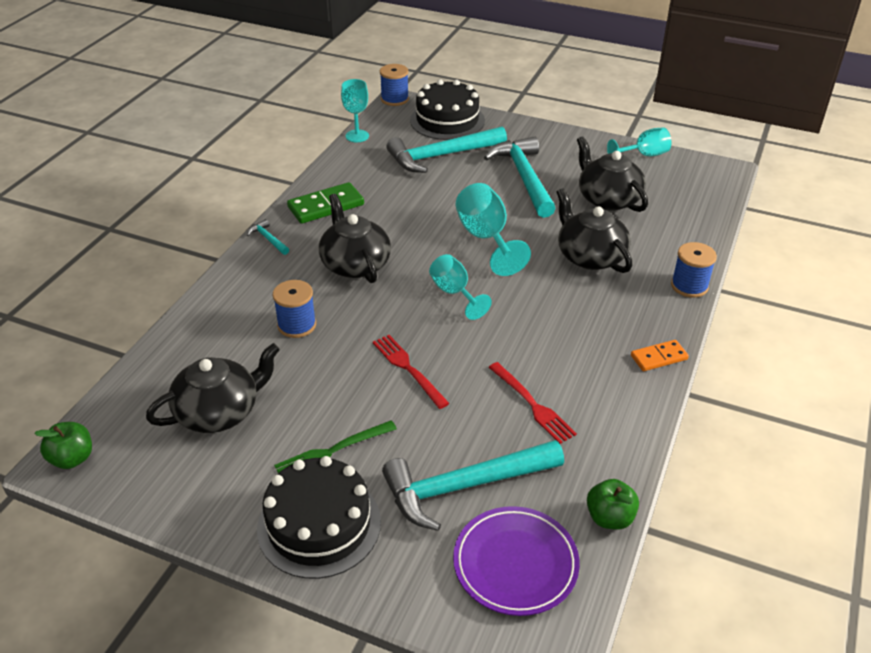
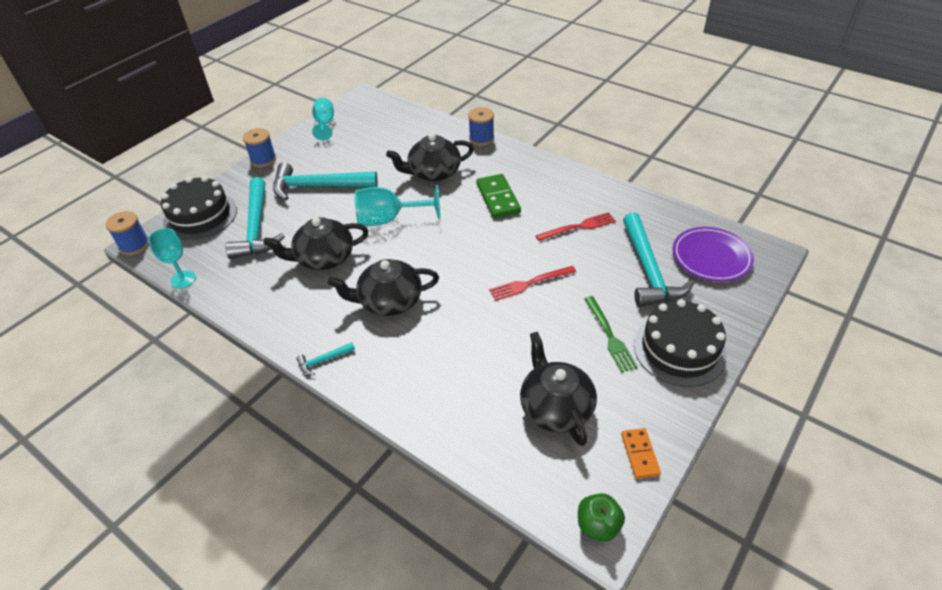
camera: 75 degrees left, 5 degrees up
blue spool [273,280,316,338] -> blue spool moved to [243,128,276,167]
green domino [287,182,364,224] -> green domino moved to [476,174,521,218]
turquoise goblet [429,254,492,320] -> none
black teapot [577,136,648,212] -> black teapot moved to [264,217,368,270]
green apple [587,479,639,530] -> none
orange domino [631,340,689,371] -> orange domino moved to [621,428,661,479]

